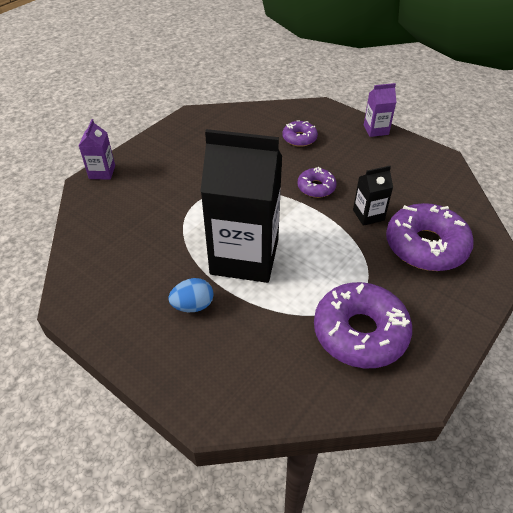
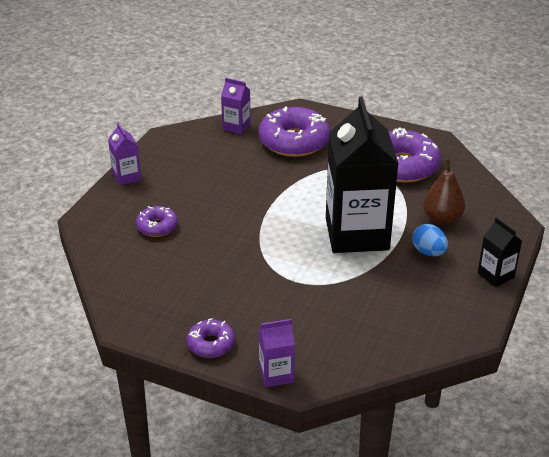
camera: 105 degrees left, 10 degrees down
purple donut [297,167,337,198] -> purple donut moved to [187,318,235,358]
black carton [353,166,393,226] -> black carton moved to [478,217,522,287]
none -> purple carton [221,78,251,134]
none -> brown pear [423,158,465,225]

